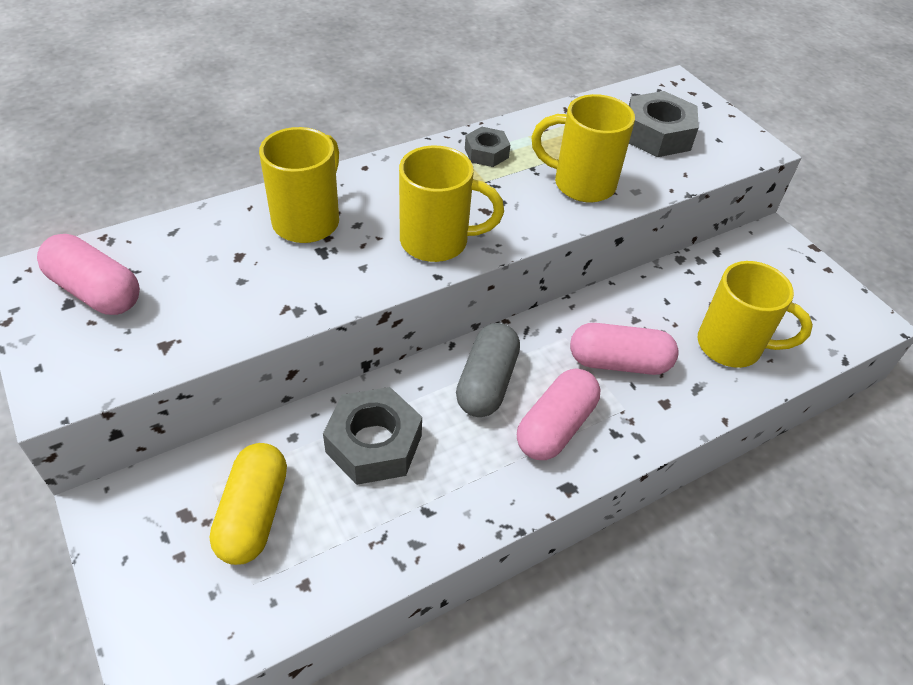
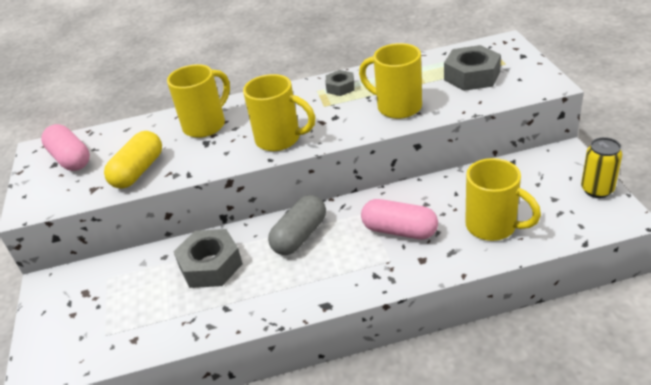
camera: 25 degrees right, 10 degrees down
yellow capsule [210,443,287,565] -> yellow capsule moved to [104,131,162,189]
pink capsule [517,368,600,460] -> none
none -> yellow can [581,137,623,198]

